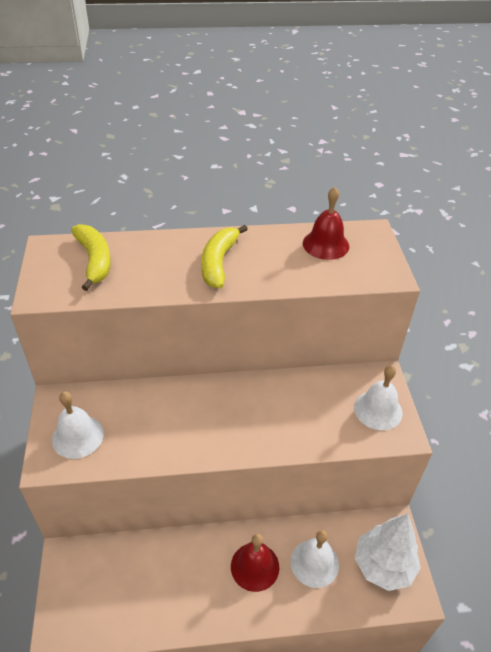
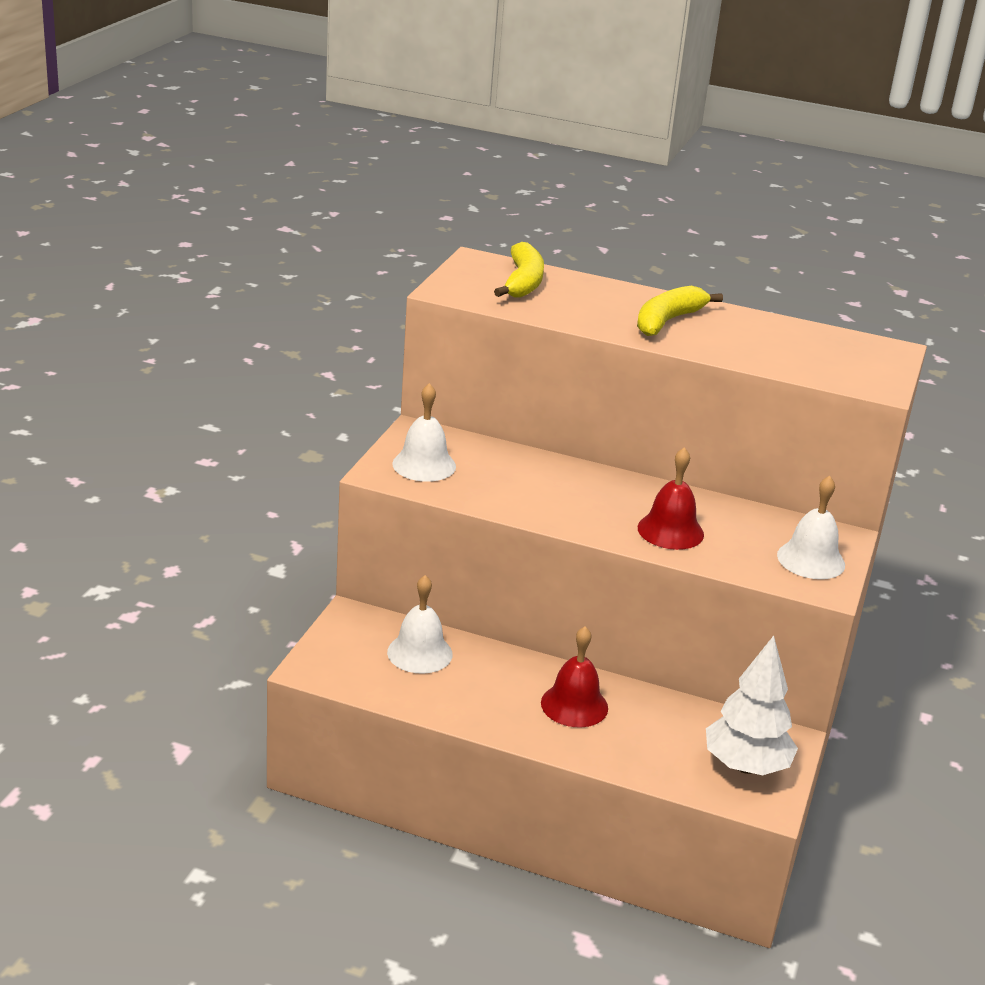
camera: 25 degrees right, 15 degrees down
white bell [291,530,339,588] -> white bell moved to [387,575,453,674]
red bell [303,187,349,260] -> red bell moved to [638,447,704,550]

